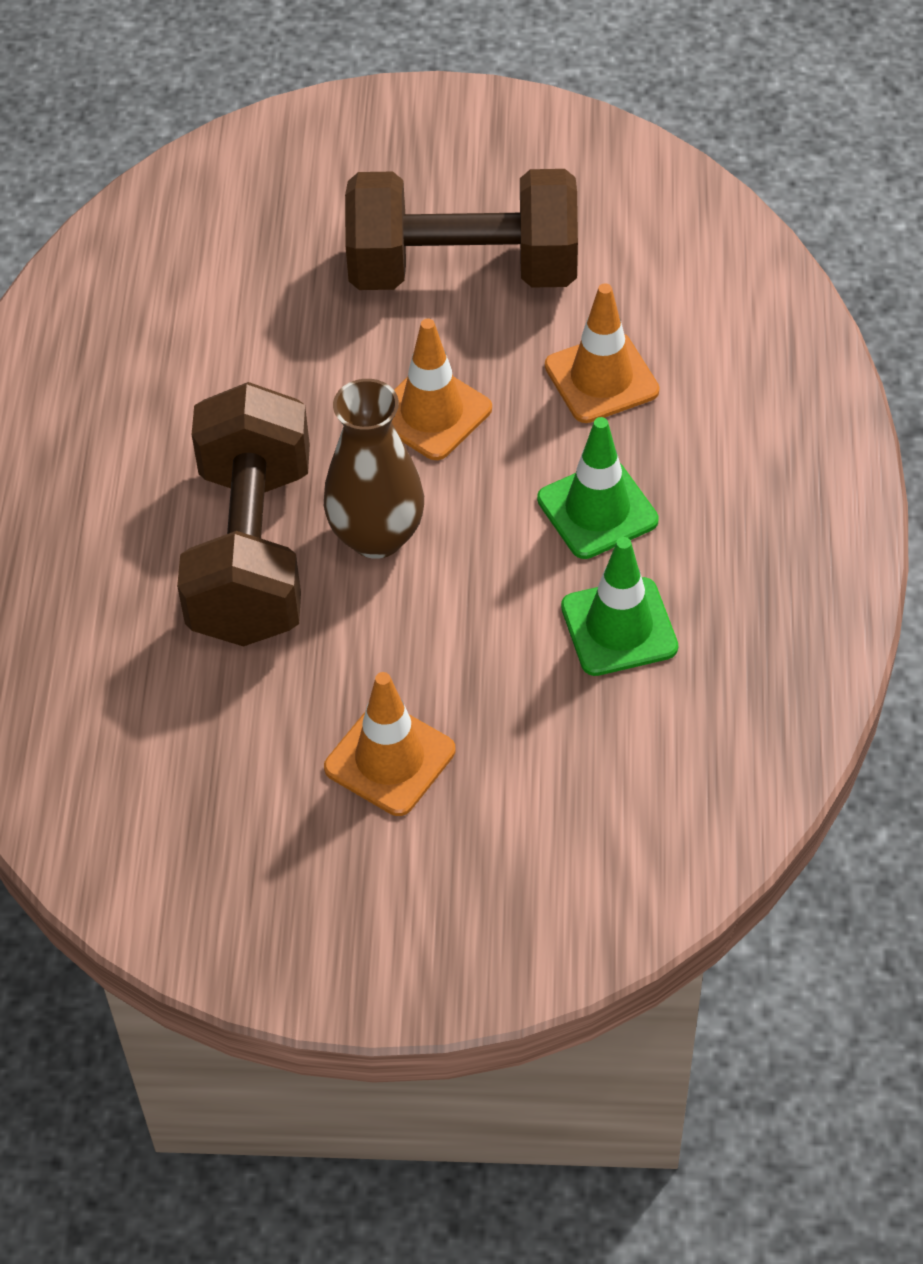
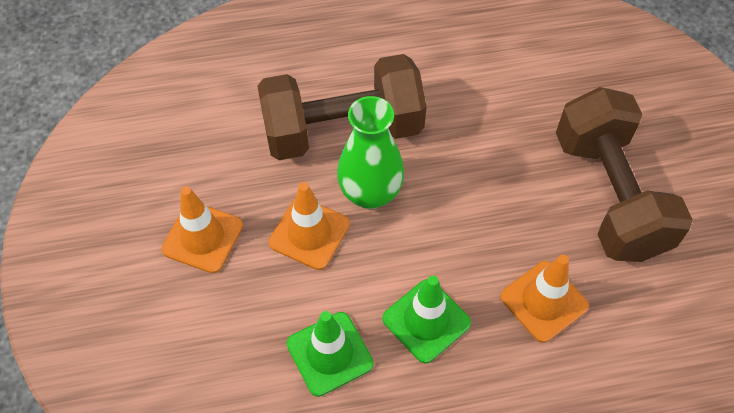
camera: 75 degrees right, 5 degrees up
brown vase [324,379,424,559] -> green vase [337,96,404,209]
orange traffic cone [391,318,492,460] -> orange traffic cone moved to [269,182,350,270]

